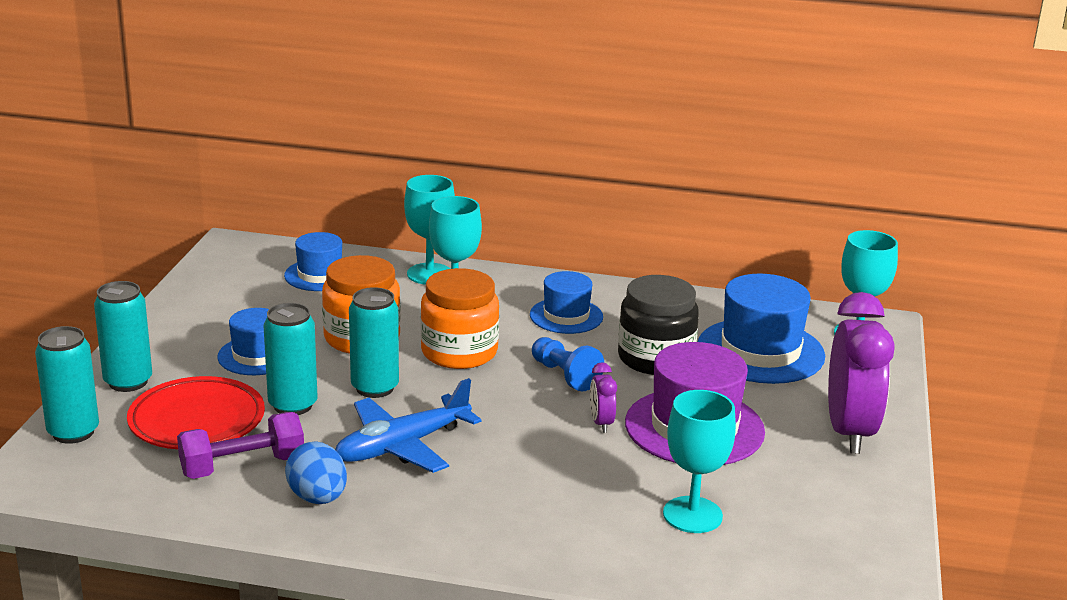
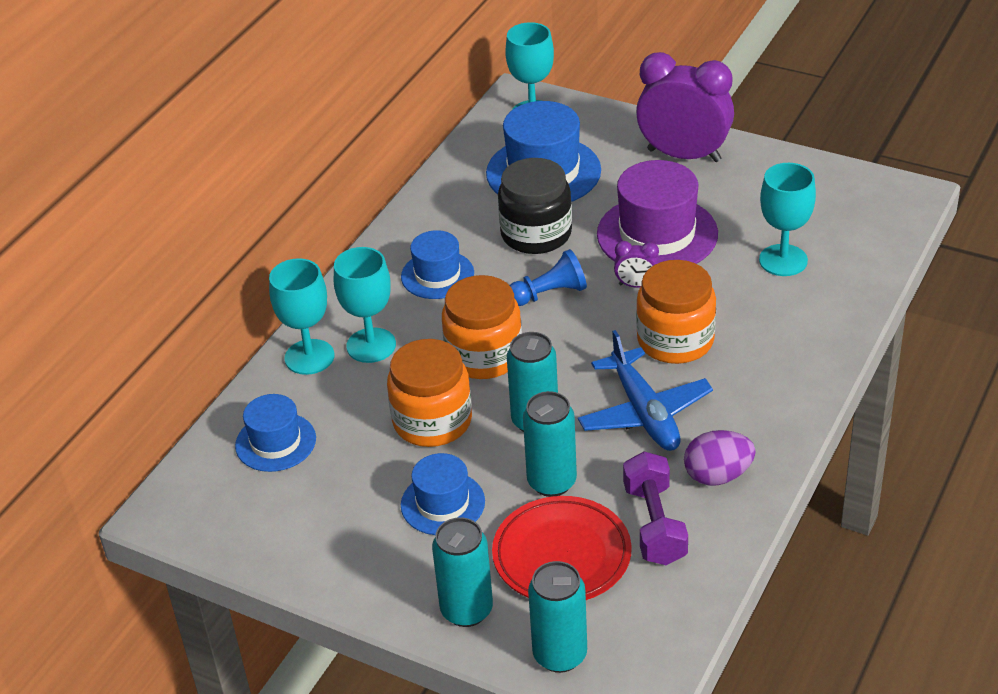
camera: 70 degrees left, 15 degrees up
blue egg [285,441,347,504] -> purple egg [684,430,756,486]
none -> orange jar [636,260,716,364]

